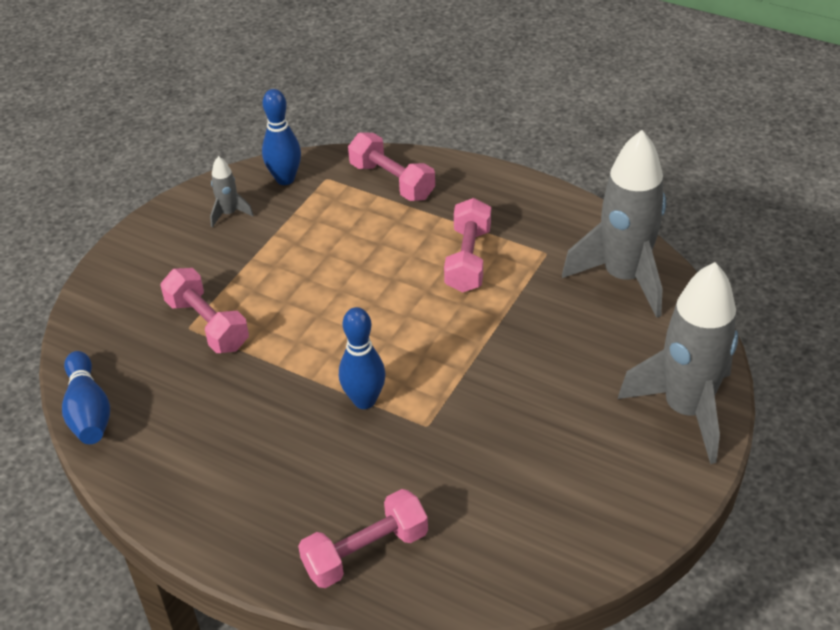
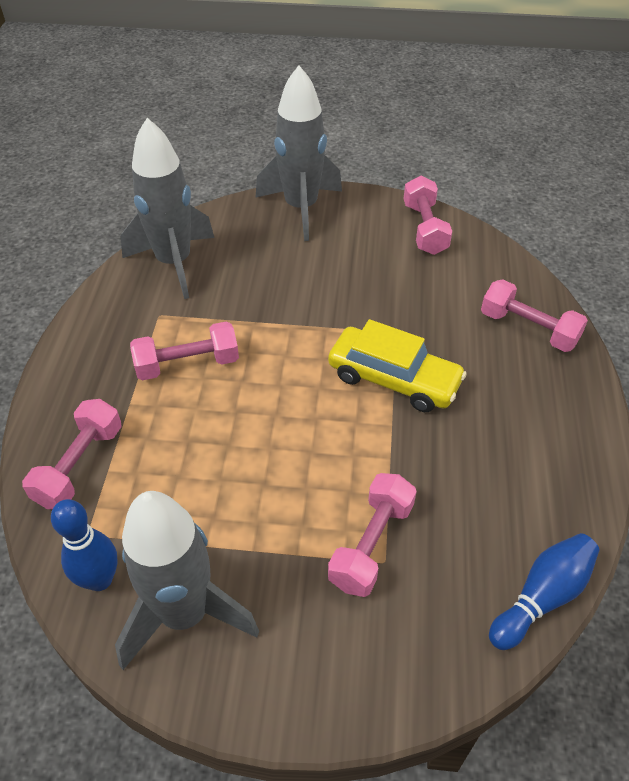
camera: 115 degrees left, 5 degrees up
grey rocket [210,156,254,228] -> grey rocket [115,491,259,670], size x2.34
blue bowling pin [339,307,386,409] -> yellow car [328,319,467,412]
none -> pink dumbbell [404,176,452,255]

